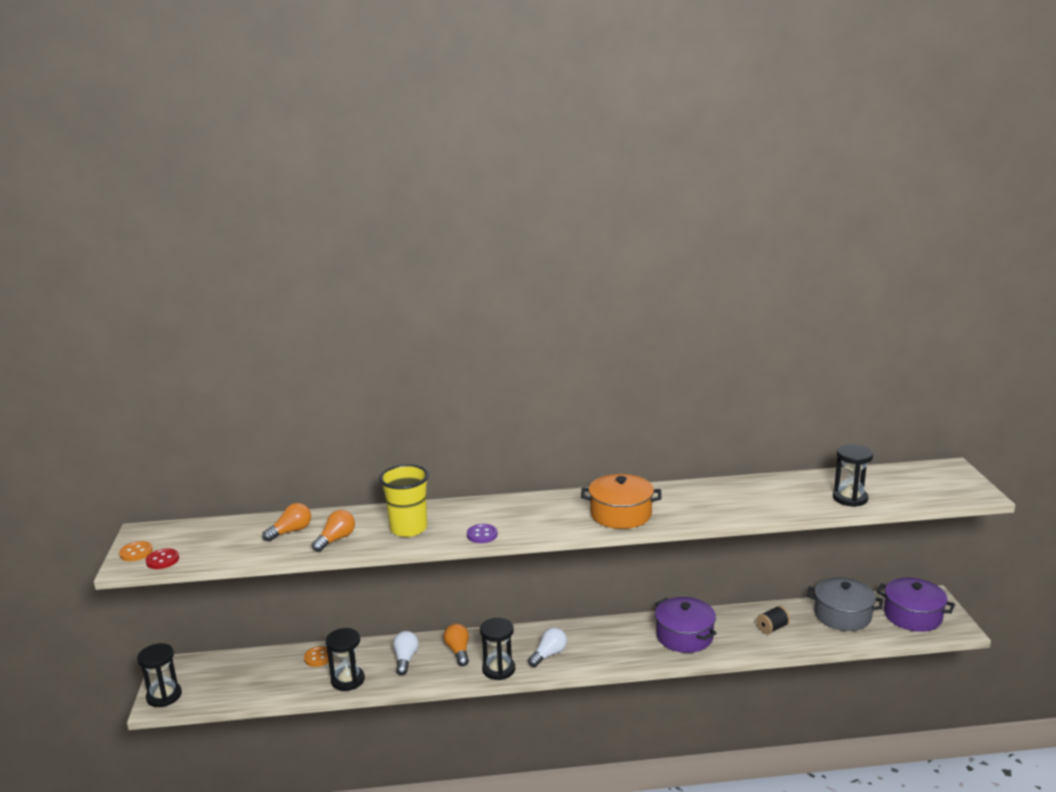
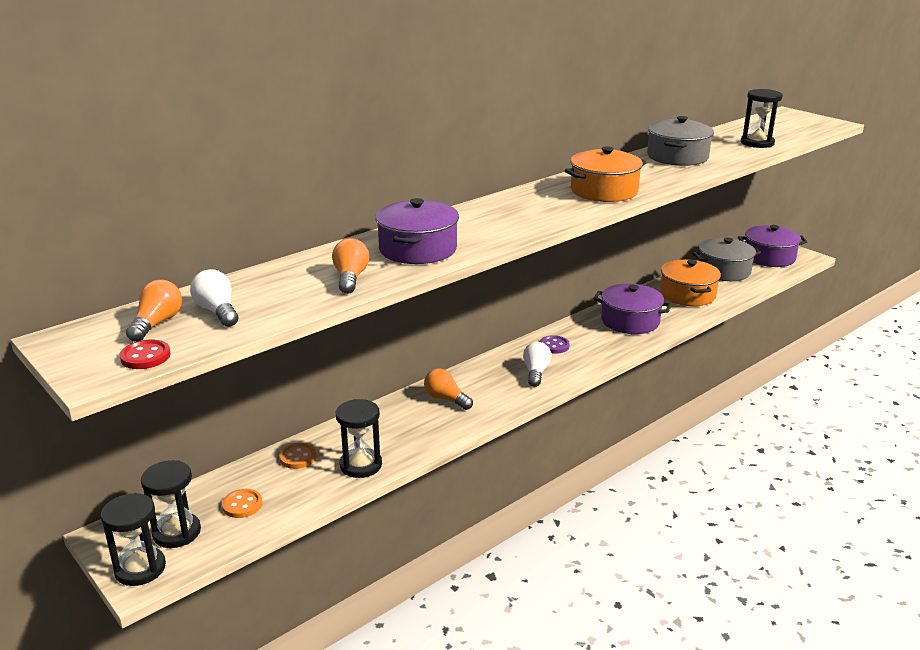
camera: 35 degrees left, 5 degrees up
orange button [119,541,153,561] -> orange button moved to [222,489,262,518]
orange light bulb [262,503,311,542] -> orange light bulb moved to [126,280,182,342]
yellow cup [379,464,429,537] -> purple pot [375,198,459,264]
white light bulb [393,631,419,675] -> white light bulb moved to [190,269,238,327]
purple button [467,524,498,543] -> purple button moved to [540,335,570,354]
black hourglass [480,618,515,680] -> black hourglass moved to [141,460,201,548]
black spool [756,606,790,634] -> orange pot [660,259,721,306]
none -> grey pot [647,116,714,166]

